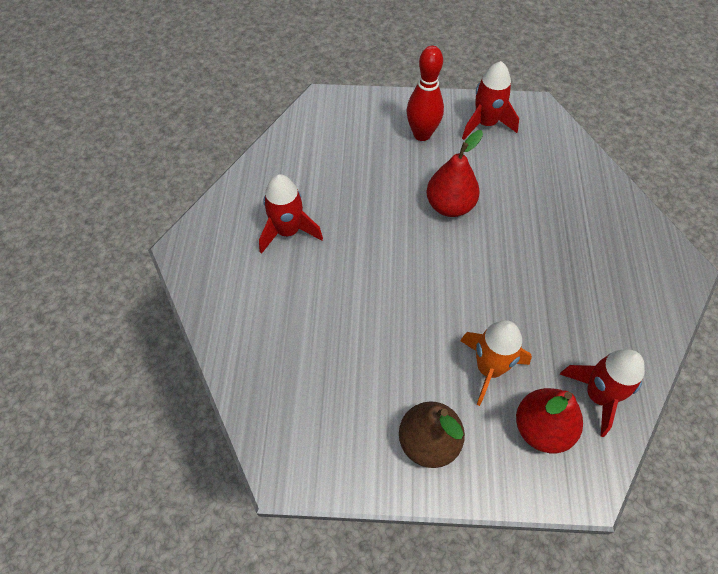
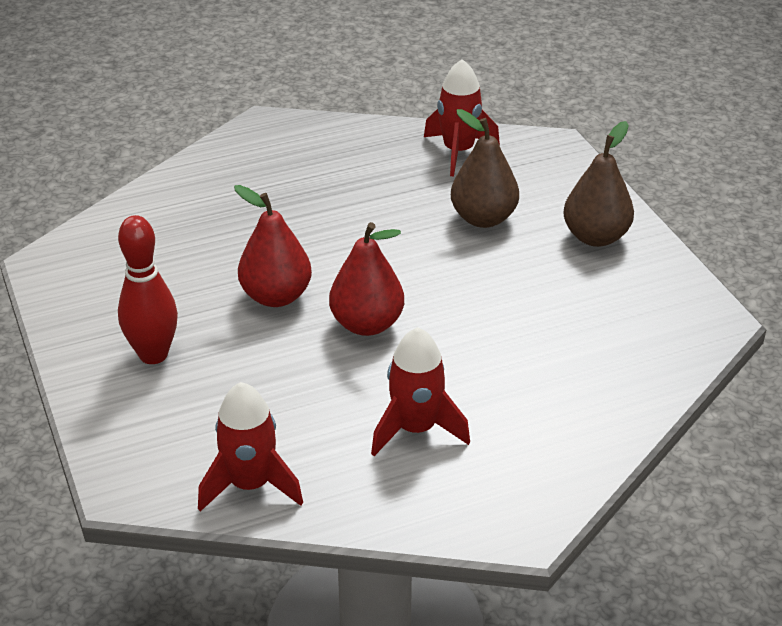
camera: 115 degrees left, 20 degrees down
orange rocket [460,320,532,406] -> brown pear [451,109,519,228]
red rocket [462,61,519,140] -> red rocket moved to [198,382,303,512]
red pear [516,388,583,453] -> red pear moved to [329,222,404,336]

